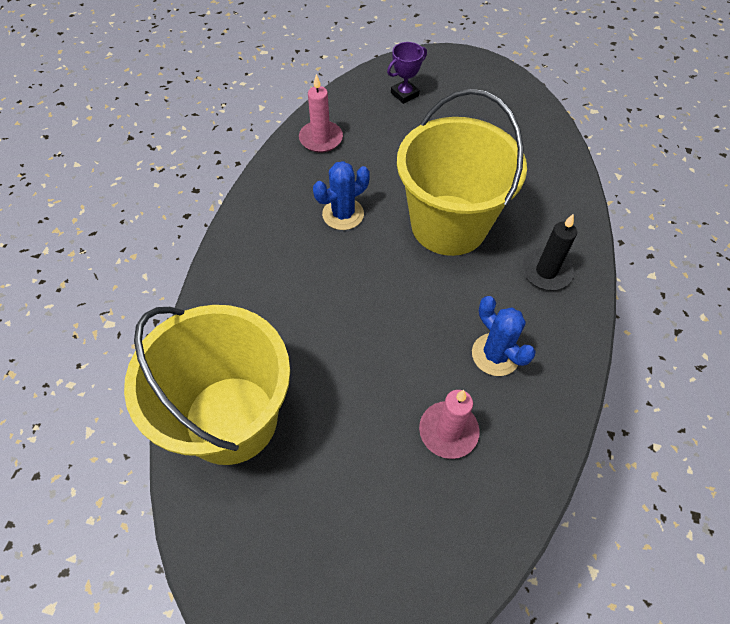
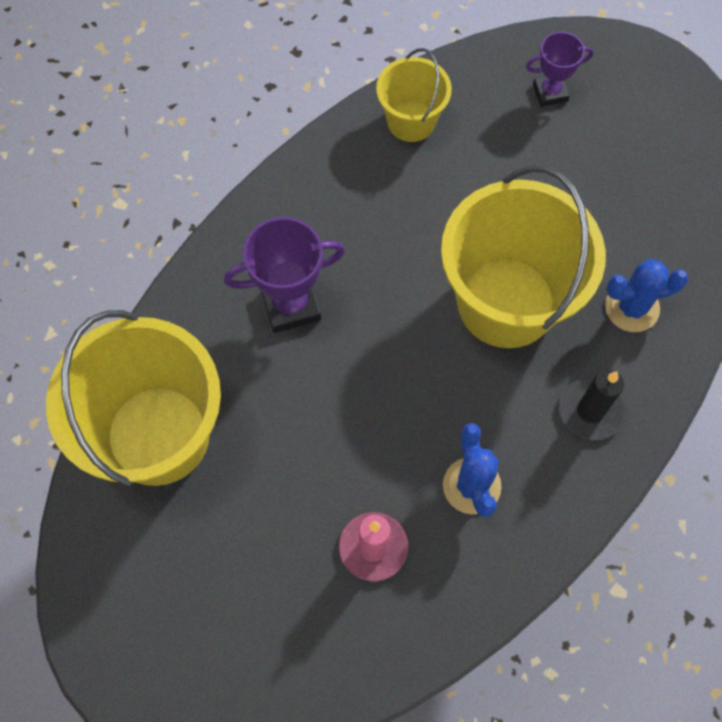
camera: 25 degrees right, 10 degrees up
pink candle [299,74,343,153] -> yellow bucket [376,48,452,142]
blue cactus [313,161,370,230] -> blue cactus moved to [605,259,689,332]
none -> purple trophy [224,217,345,333]

